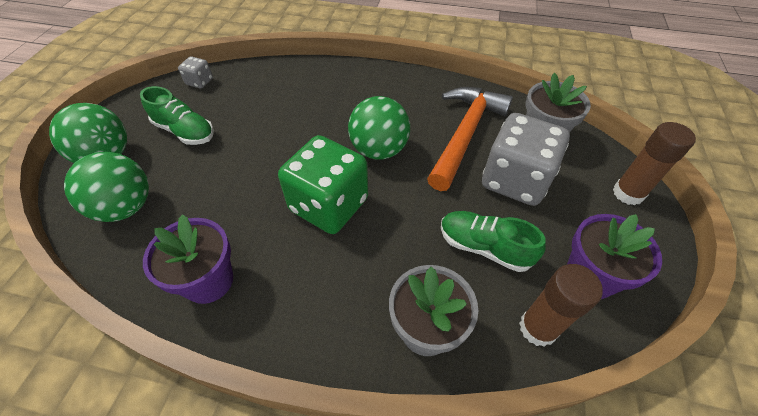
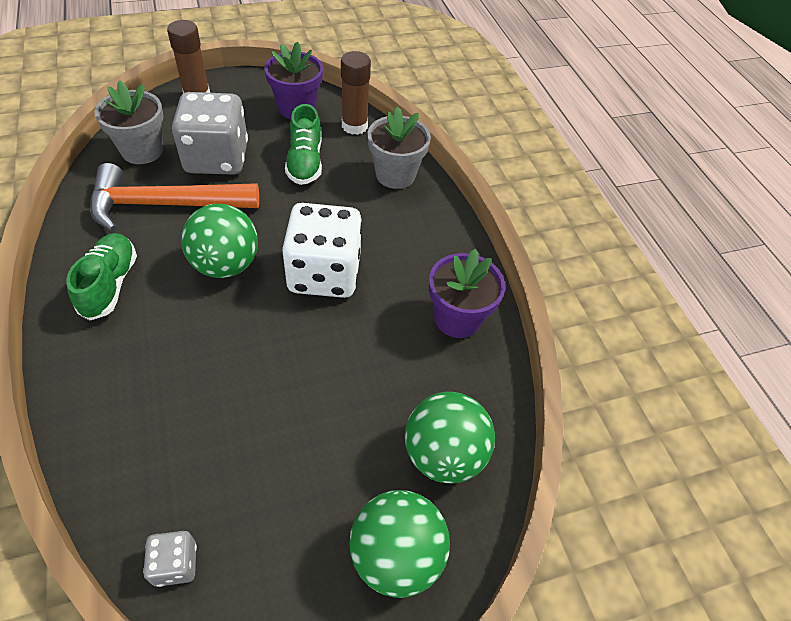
camera: 125 degrees left, 0 degrees up
green shoe [140,86,214,145] -> green shoe moved to [67,233,137,320]
green dice [278,135,368,234] -> white dice [282,203,362,298]

